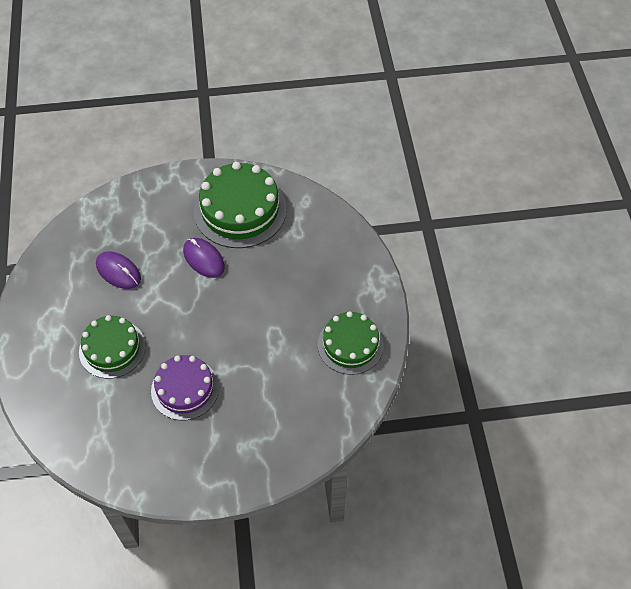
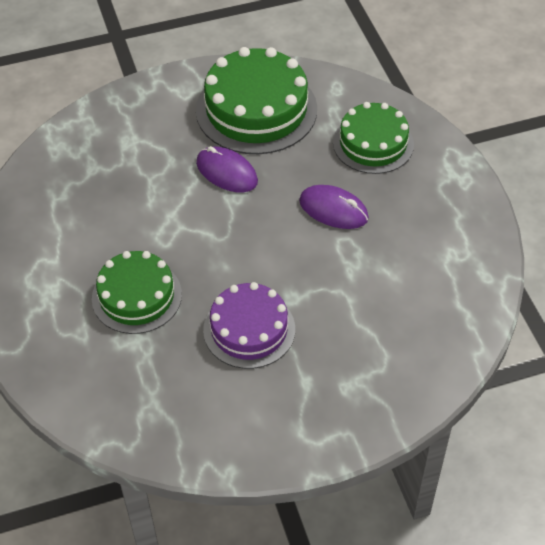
camera: 10 degrees left, 5 degrees down
purple mouse [96,251,141,289] -> purple mouse moved to [299,185,369,229]
green cake [318,311,384,375] -> green cake moved to [333,102,414,174]

